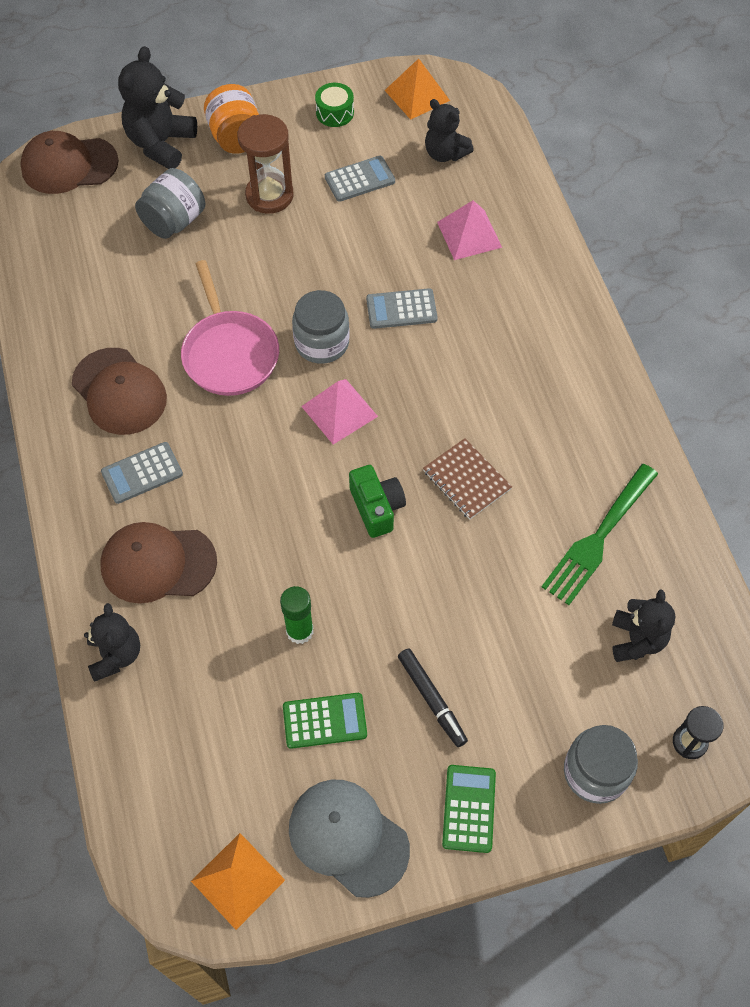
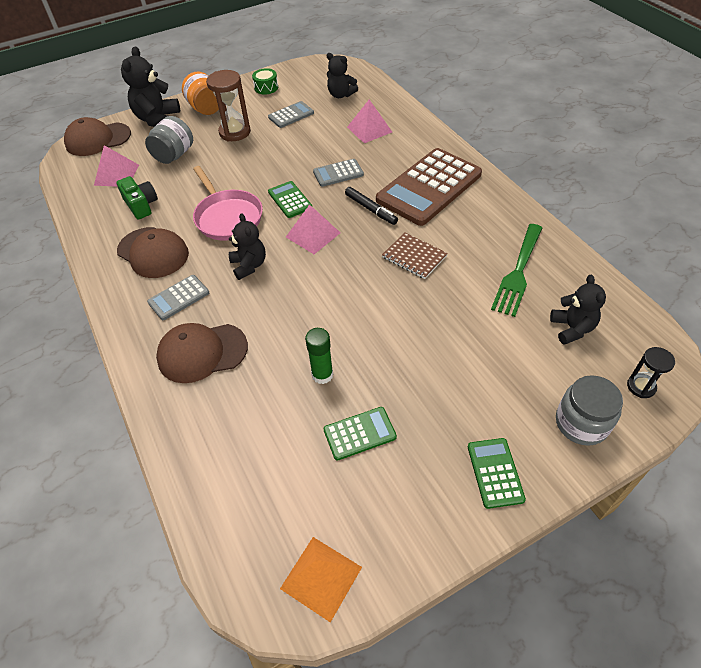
camera: 10 degrees left, 10 degrees down
black teddy bear [84,603,140,682] -> black teddy bear moved to [229,213,266,280]
grey cap [289,780,410,898] -> none
grey jar [292,290,350,364] -> green calculator [268,181,312,218]
green camera [349,465,406,538] -> green camera moved to [116,176,158,219]
orange pyramid [384,59,450,120] -> none
black marker [398,648,468,747] -> black marker moved to [345,187,398,225]
none -> pink pyramid [94,145,139,187]
none -> brown calculator [376,148,482,226]

